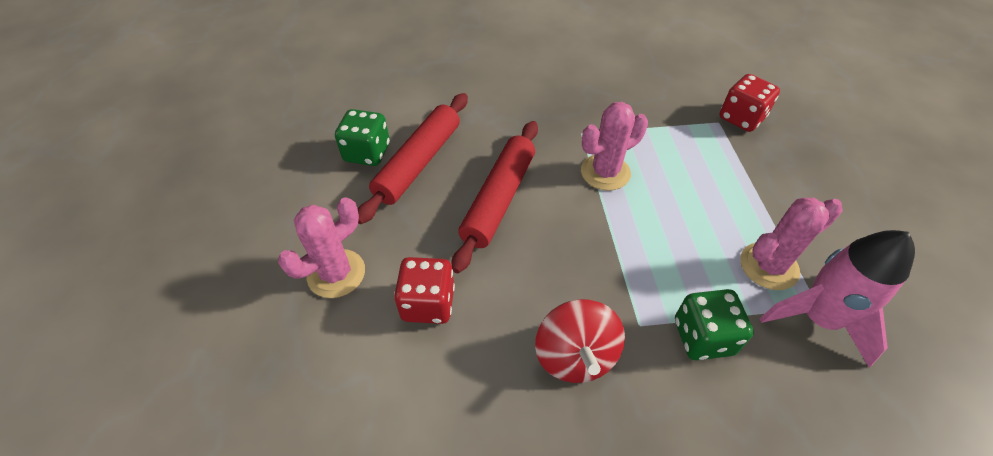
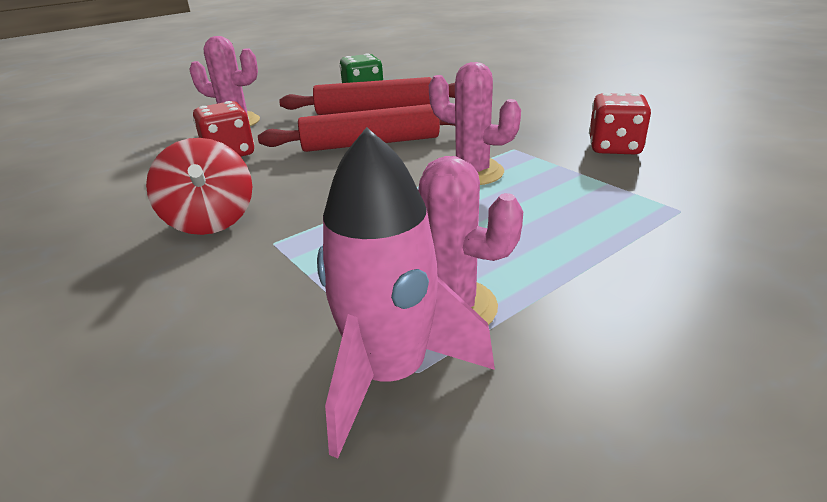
camera: 60 degrees right, 20 degrees down
red spinning top [535,299,625,383] -> red spinning top turned 75 degrees counterclockwise [146,138,252,235]
green dice [675,289,754,360] -> none
red dice [720,74,780,132] -> red dice moved to [589,93,651,154]

